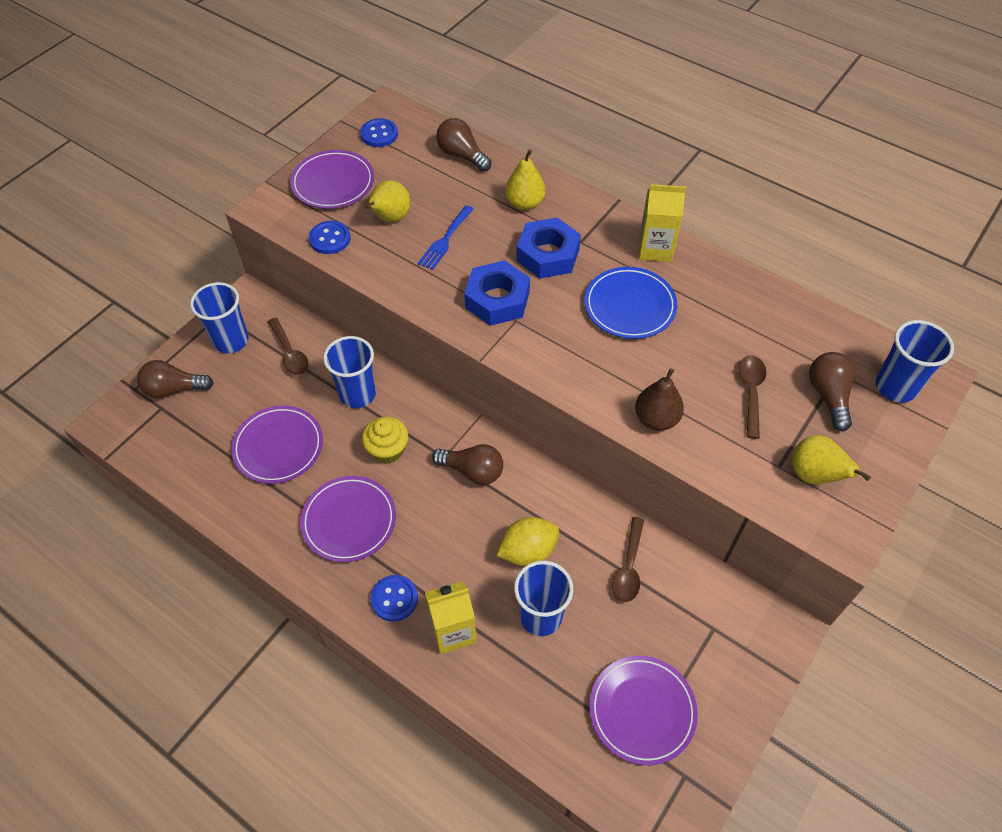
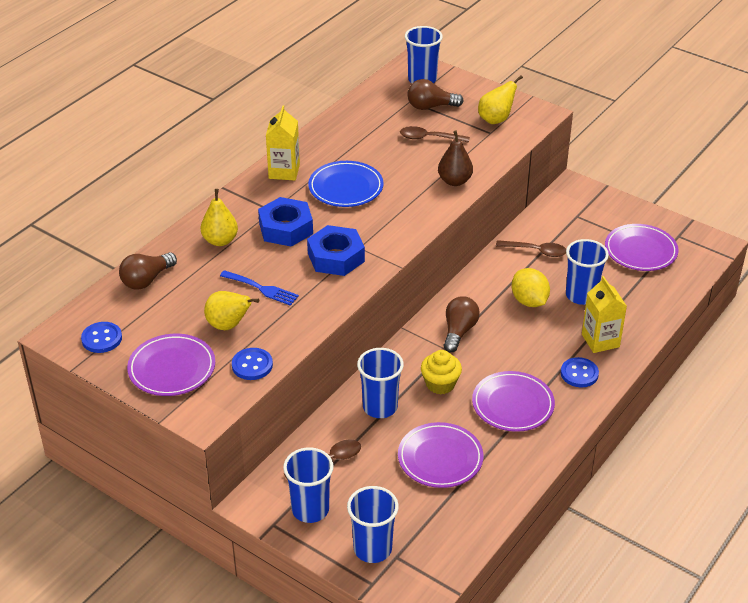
camera: 90 degrees left, 15 degrees down
brown light bulb [137,360,213,398] -> blue cup [347,486,399,563]

